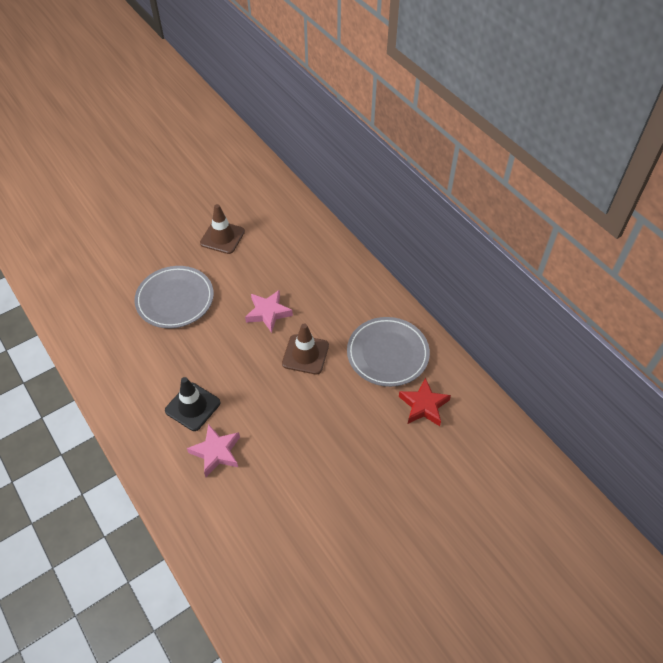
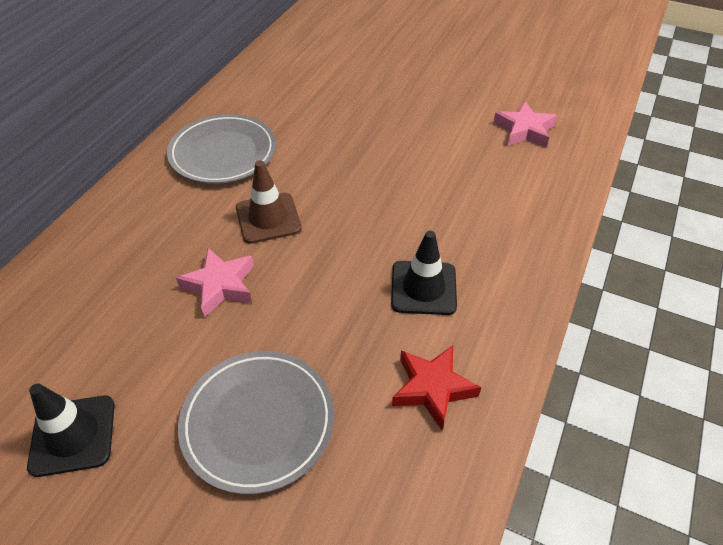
camera: 120 degrees left, 5 degrees down
pink star [187,424,240,477] -> pink star moved to [493,101,557,148]
brown traffic cone [200,204,245,254] -> black traffic cone [27,383,115,477]
red star [399,377,451,426] -> red star moved to [392,345,481,430]

